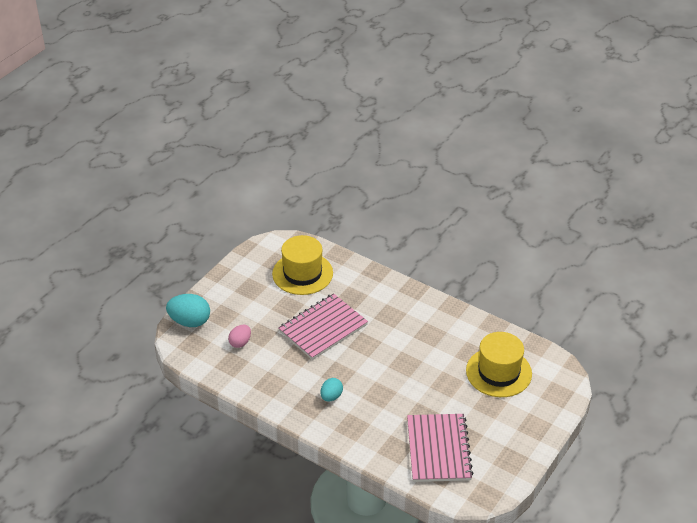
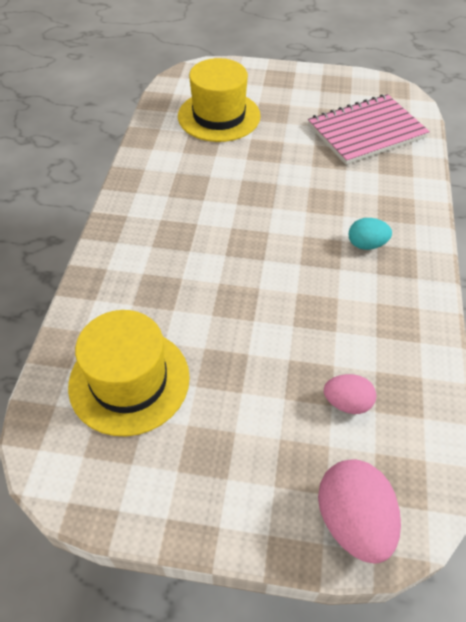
camera: 115 degrees left, 10 degrees up
turquoise egg [166,294,210,327] -> pink egg [318,459,401,564]
pink notebook [278,293,368,360] -> none

